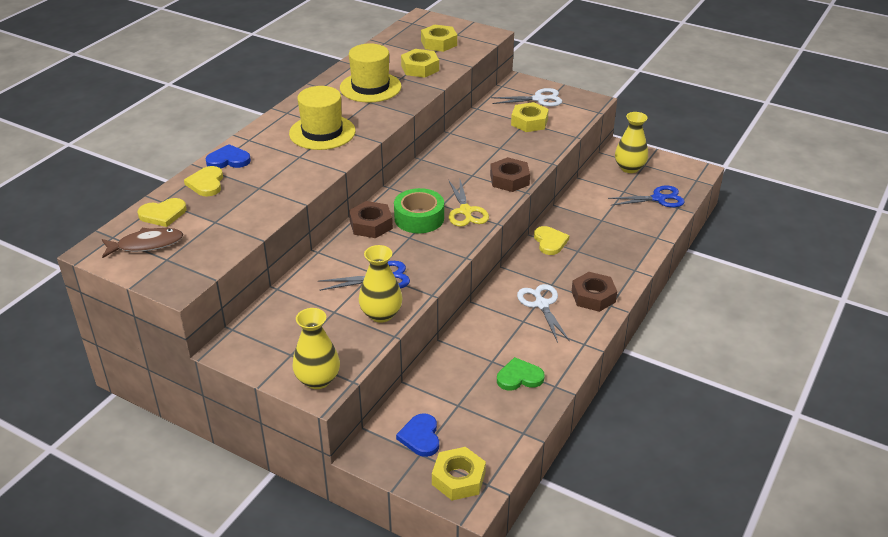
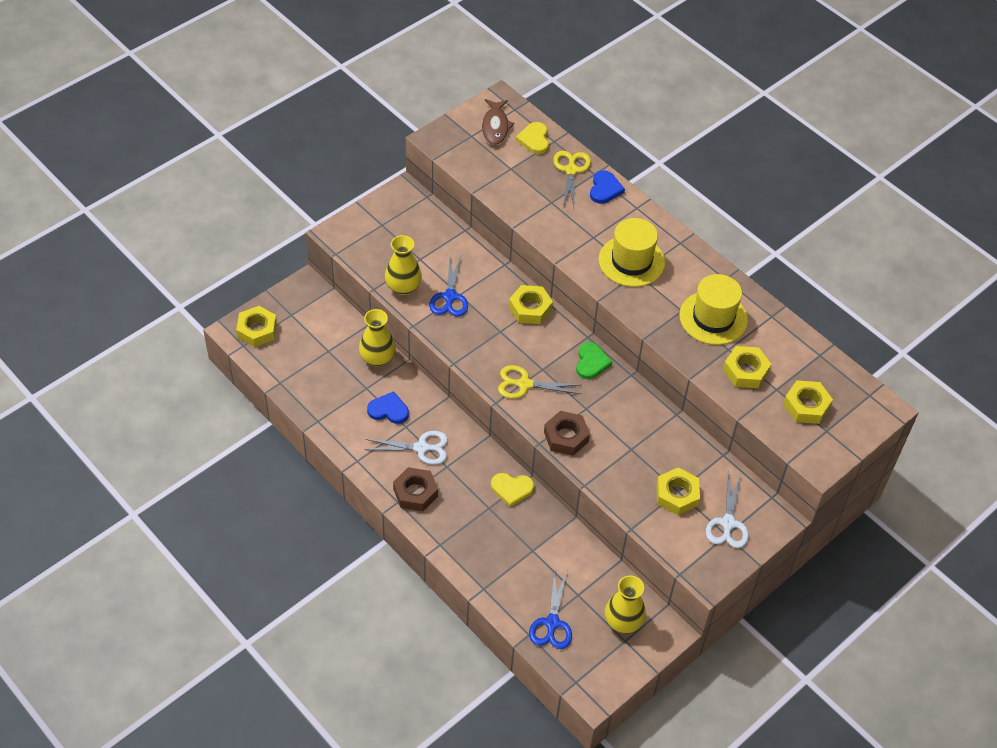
camera: 105 degrees right, 15 degrees up
yellow heart [184,166,223,197] -> yellow scissors [553,151,591,207]
yellow vase [292,308,340,389] -> yellow vase moved to [359,309,396,367]
brown nut [349,201,393,238] -> yellow nut [509,285,553,324]
green tape [394,188,444,233] -> none
blue heart [396,413,439,457] -> blue heart moved to [367,391,409,424]
green heart [497,357,545,391] -> green heart moved to [576,342,612,379]

